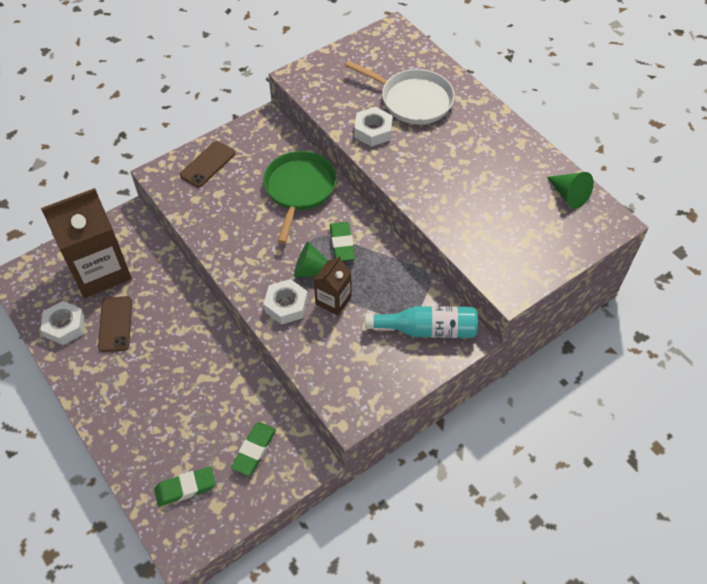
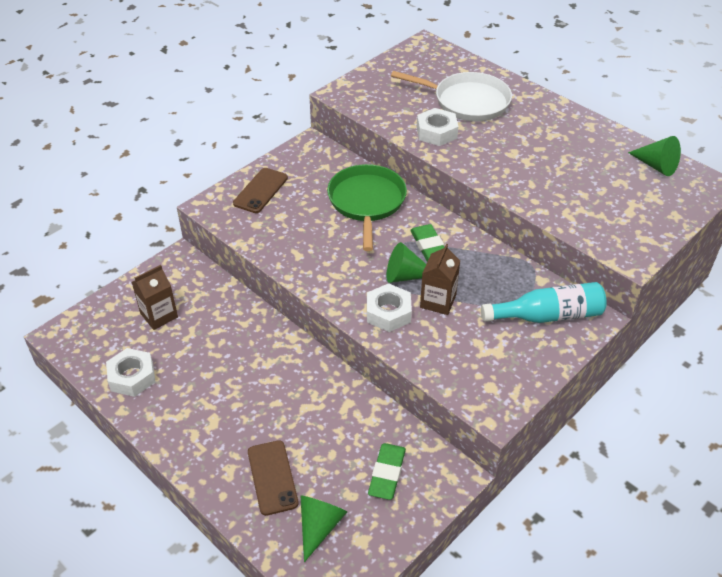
camera: 10 degrees left, 10 degrees down
brown carton [41,188,132,298] -> brown carton [132,265,178,330], size x0.49
brown phone [98,296,132,352] -> brown phone moved to [248,440,299,516]
green eraser [154,467,216,506] -> green cone [301,496,347,562]

